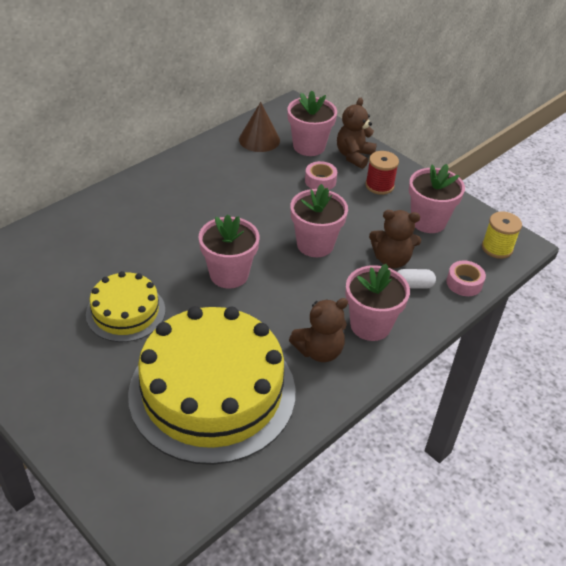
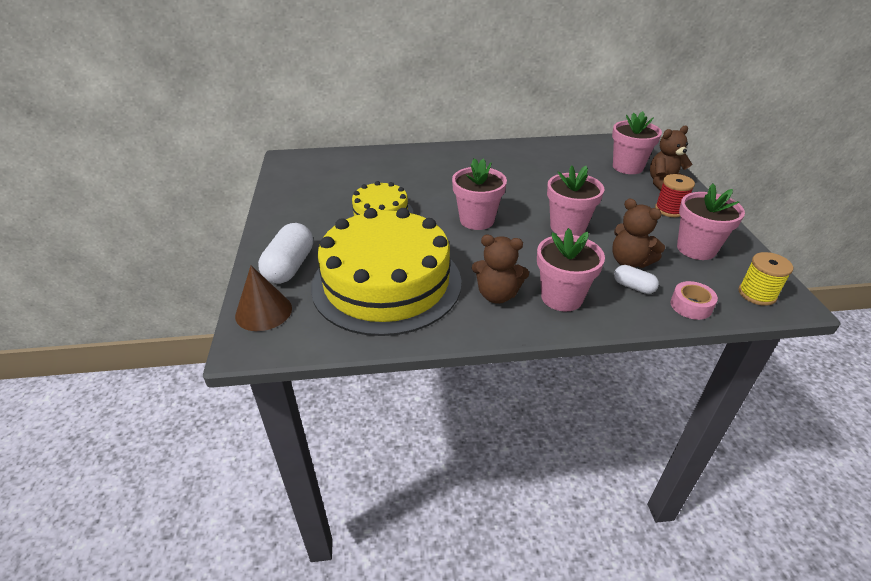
camera: 40 degrees right, 5 degrees down
brown cone [239,102,280,152] -> brown cone moved to [235,266,292,331]
pink tape [305,161,337,190] -> none
none -> white capsule [258,223,313,284]

